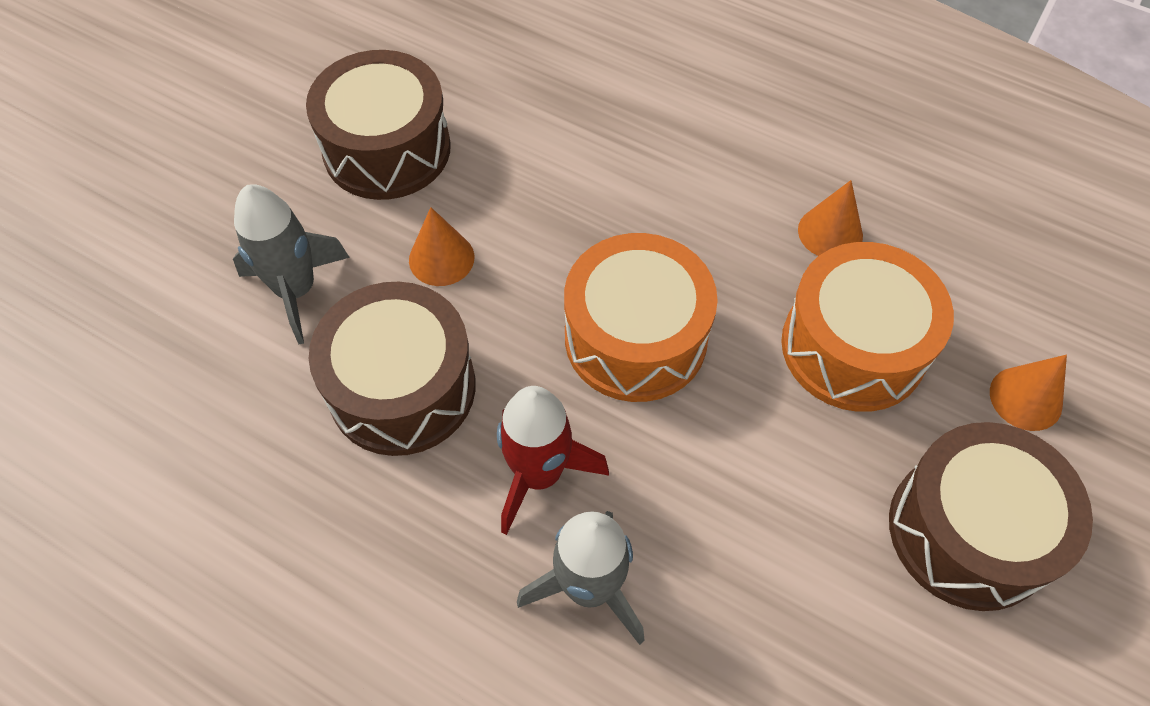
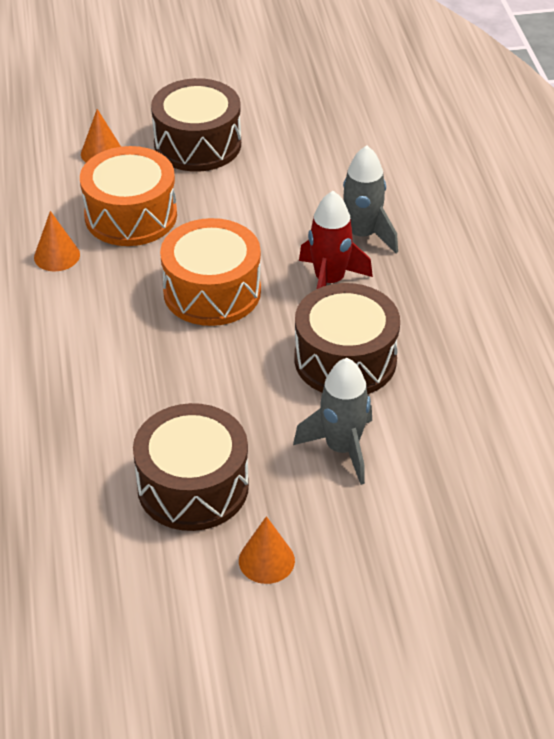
camera: 130 degrees left, 15 degrees down
orange cone [409,207,474,286] -> orange cone moved to [239,516,295,584]

